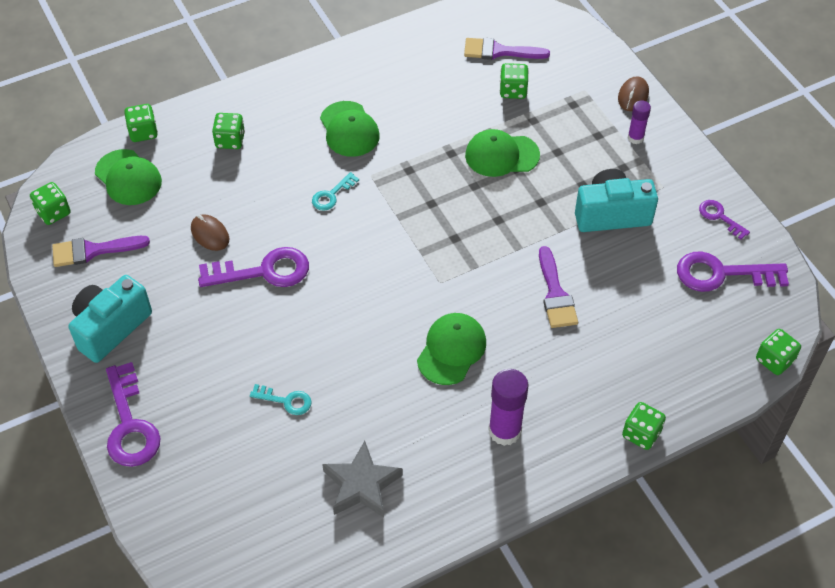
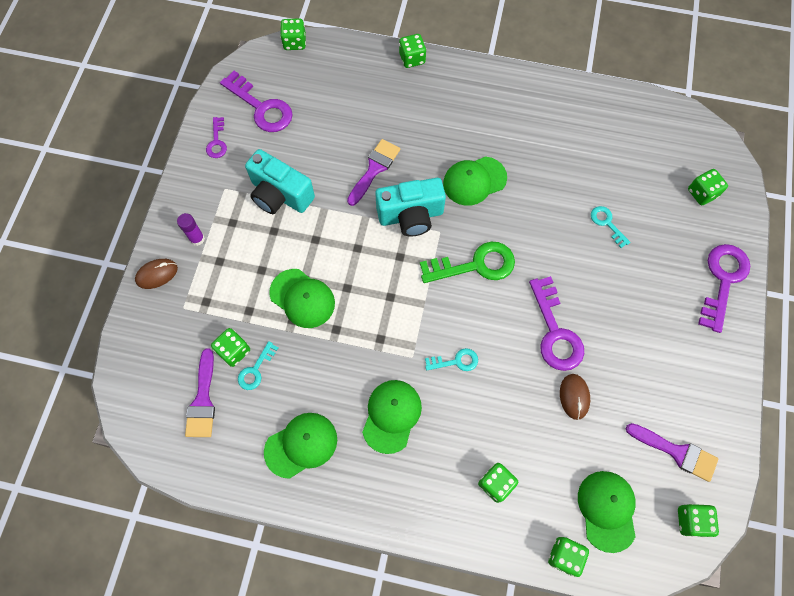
camera: 140 degrees left, 15 degrees up
turquoise camera [69,275,152,363] -> turquoise camera moved to [375,178,446,237]
purple key [198,247,309,287] -> purple key turned 135 degrees counterclockwise [529,276,584,371]
grey star [322,441,403,517] -> none
purple brush [464,38,550,60] -> purple brush turned 45 degrees clockwise [185,348,215,437]
purple glue stick [488,369,529,446] -> none
none -> turquoise key [238,341,279,390]
none -> green cap [264,413,337,479]
none -> green key [420,242,515,283]
none -> green dice [688,169,728,205]

